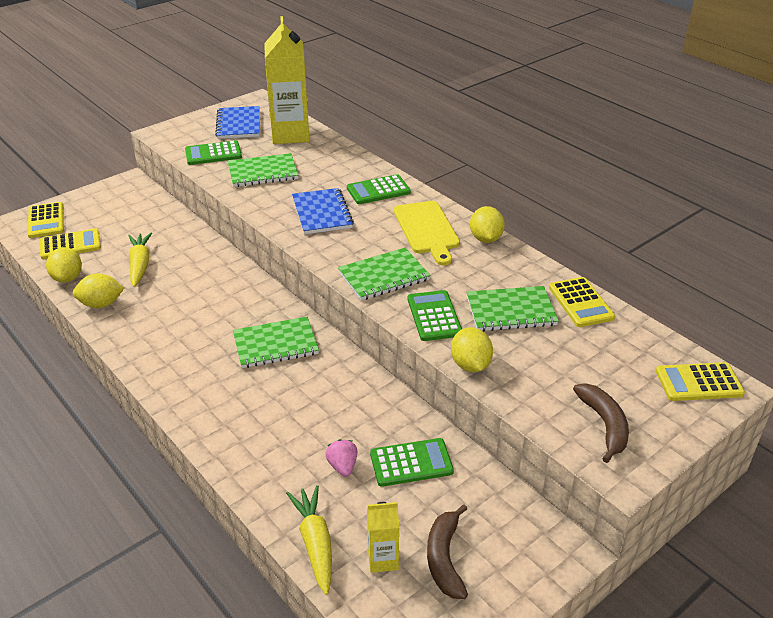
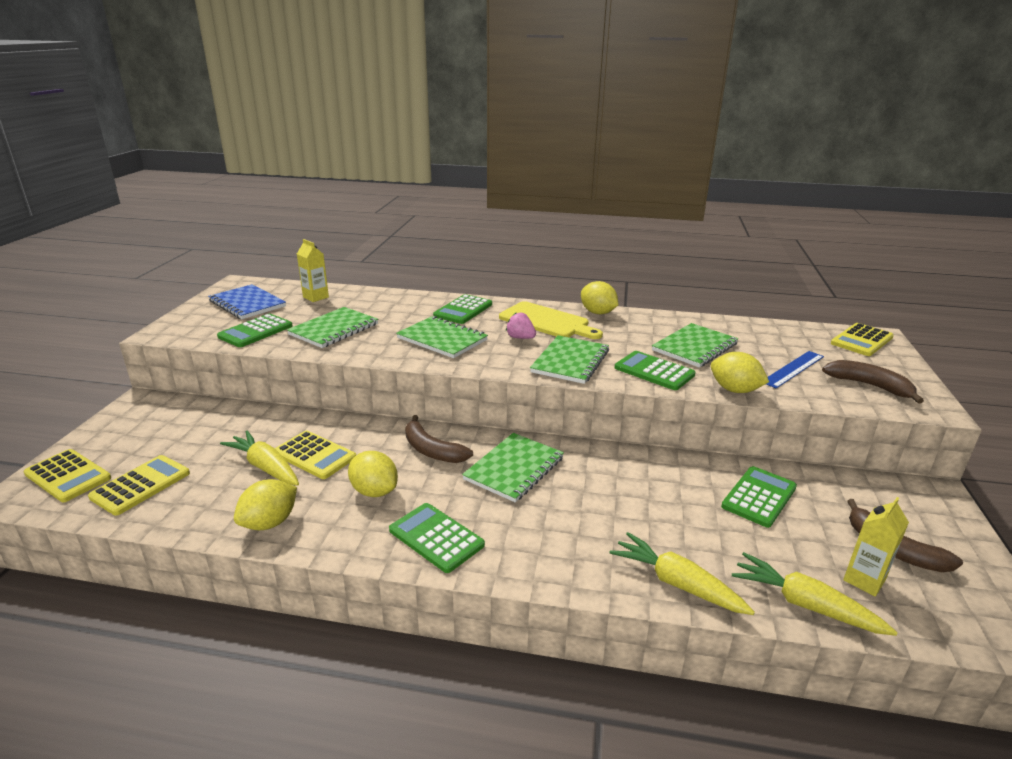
camera: 40 degrees left, 10 degrees down
yellow lemon [46,247,82,283] -> yellow lemon moved to [348,451,398,497]
yellow carton [265,16,310,144] -> yellow carton [297,239,329,302], size x0.47
blue notebook [292,188,354,234] -> green notebook [396,316,488,358]
pink strawberry [325,439,357,477] -> pink strawberry moved to [506,313,536,339]
yellow calculator [549,277,615,327] -> yellow calculator moved to [275,431,356,479]
none -> green calculator [389,503,485,573]
none -> brown banana [405,415,473,463]
none -> yellow carrot [610,532,755,615]
none -> blue ruler [766,351,824,388]

